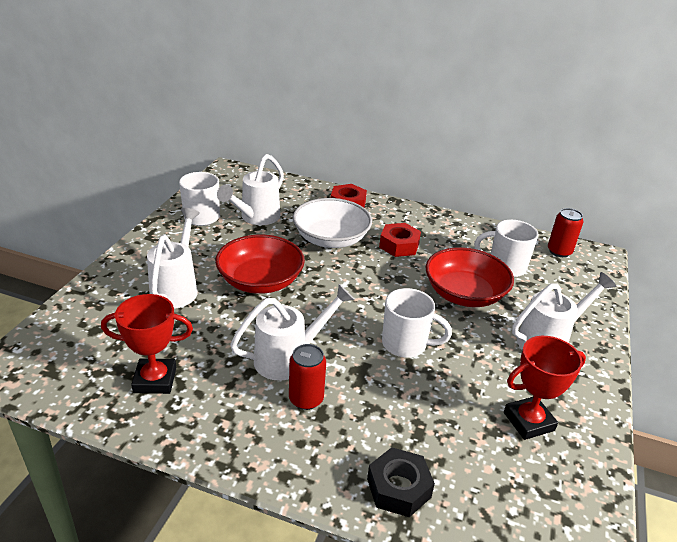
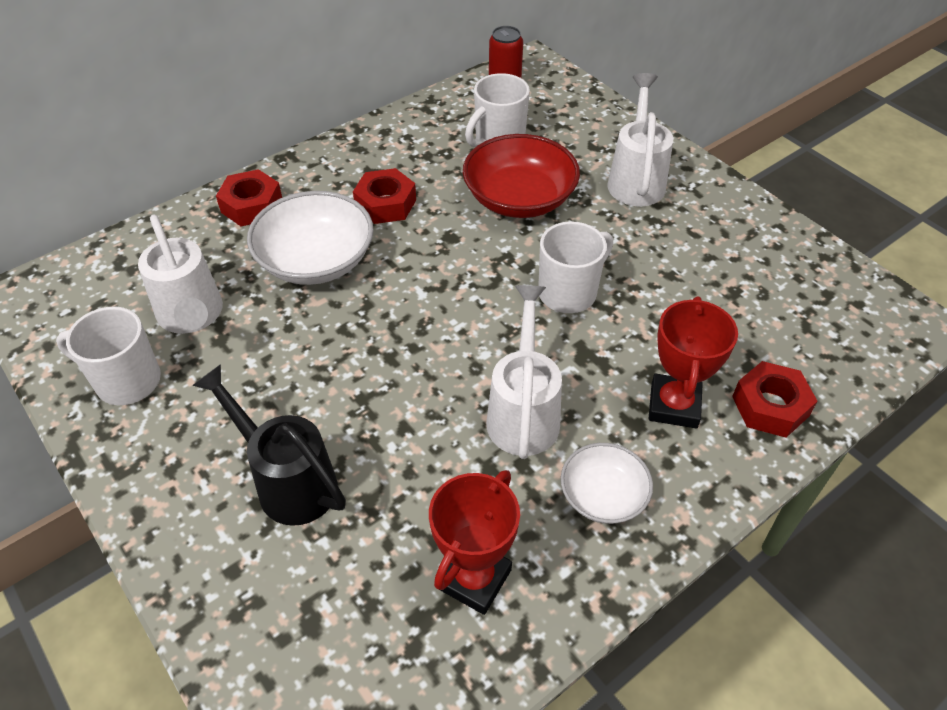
camera: 55 degrees left, 15 degrees up
white watering can [147,208,200,308] -> black watering can [192,364,346,526]
red bowl [215,235,305,294] -> none
red can [289,344,326,410] -> none
black nut [367,447,435,517] -> red nut [732,361,817,438]
red trophy [504,336,586,440] -> red trophy moved to [648,296,738,428]
none -> white bowl [561,443,653,524]

